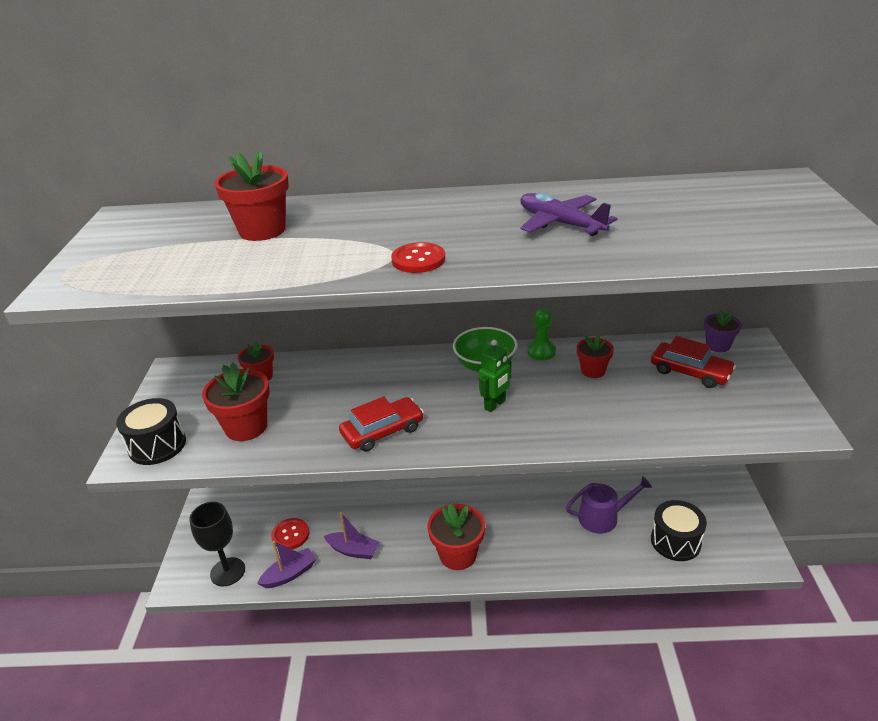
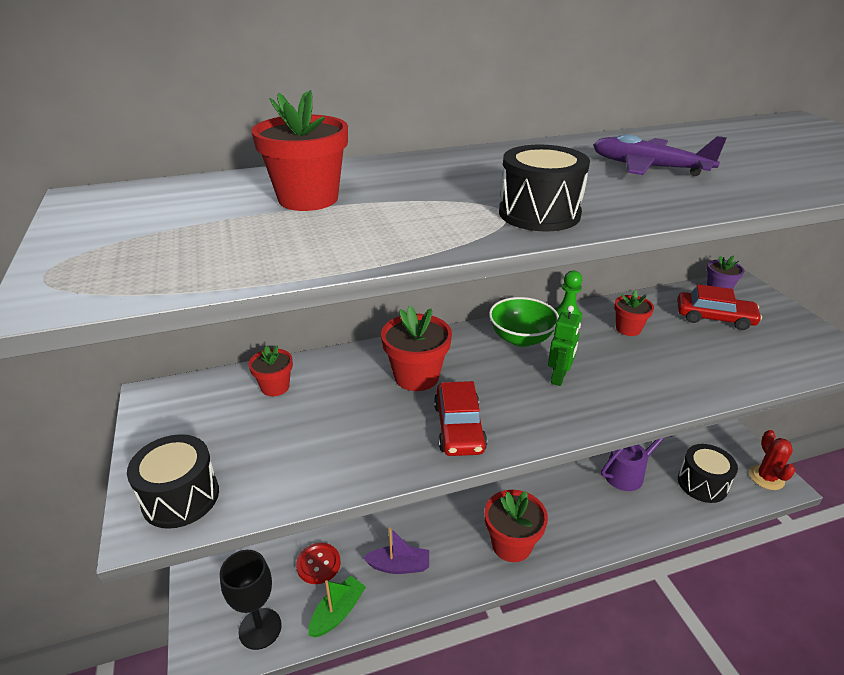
camera: 20 degrees left, 0 degrees up
red flower pot [202,363,270,441] -> red flower pot moved to [381,306,452,391]
purple boat [257,541,316,588] -> green boat [309,576,366,637]
red car [339,396,424,452] -> red car turned 135 degrees clockwise [434,381,487,456]
red button [391,242,445,273] -> black drum [499,145,590,231]
none -> red cactus [749,430,795,490]

